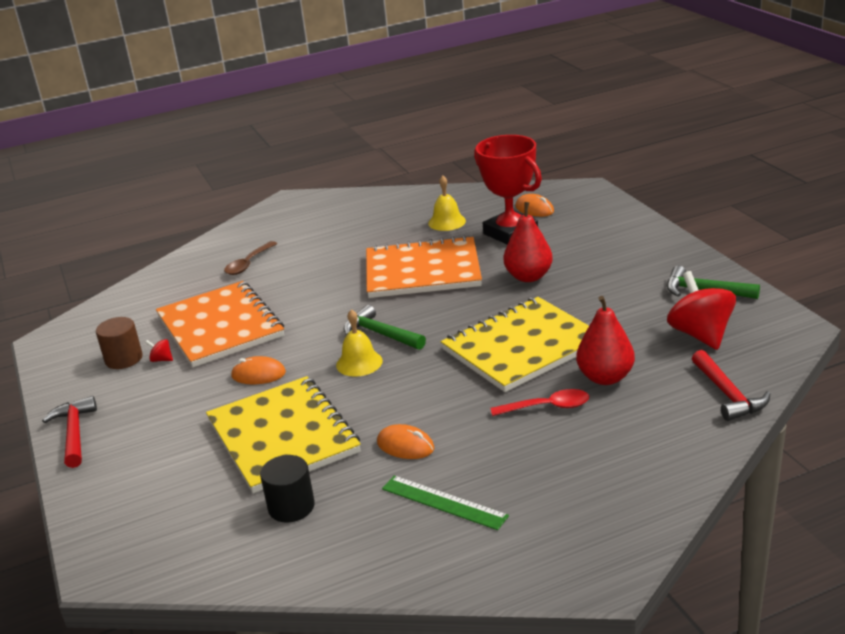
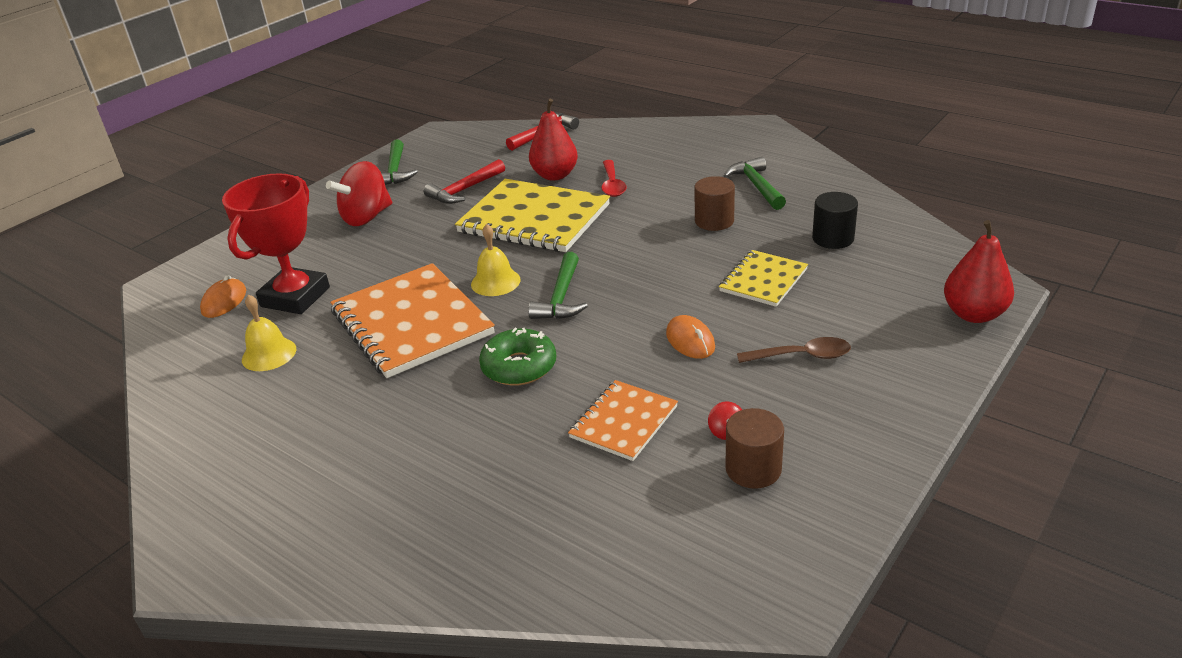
camera: 120 degrees left, 5 degrees up
red hammer [42,396,97,468] -> red hammer moved to [424,159,505,204]
orange notebook [156,281,284,367] -> orange notebook [568,380,678,461], size x0.54
yellow notebook [206,376,361,493] -> yellow notebook [719,250,808,307], size x0.54
brown spoon [224,241,277,275] -> brown spoon moved to [737,337,851,363]
yellow bell [336,309,383,377] -> yellow bell moved to [471,224,521,296]
orange mouse [377,424,434,459] -> brown cylinder [694,176,735,231]
green ruler [382,476,509,530] -> green hammer [724,157,786,210]
red spoon [491,389,589,416] -> red spoon turned 150 degrees counterclockwise [601,160,626,197]
red pear [504,202,553,282] -> red pear moved to [944,220,1014,323]
red spinning top [667,271,736,350] -> red spinning top moved to [326,161,392,226]
none -> green donut [479,328,557,386]

